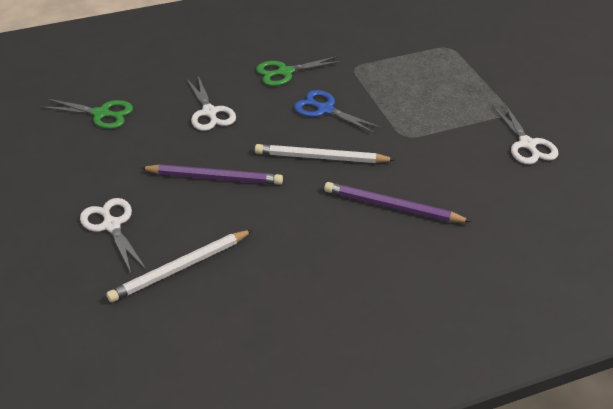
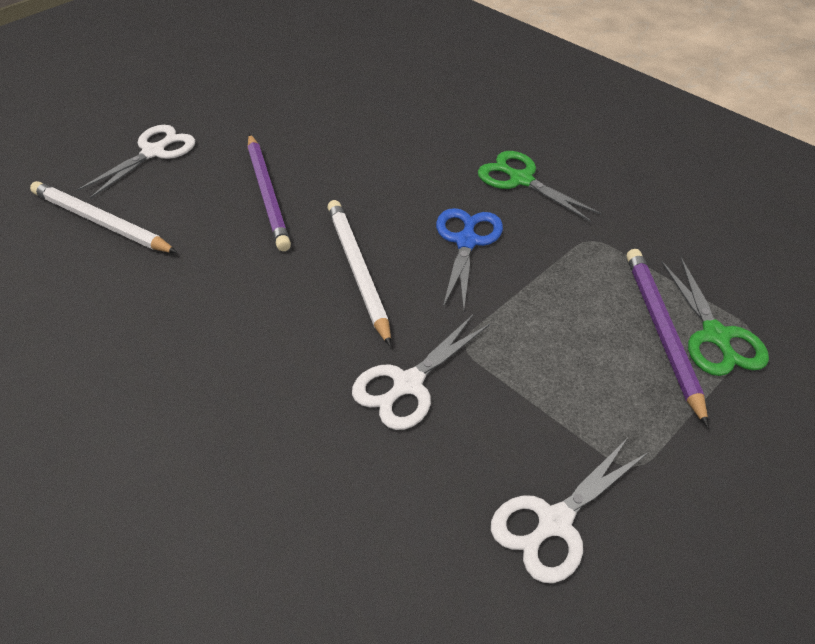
camera: 65 degrees right, 5 degrees up
green scissors [41,98,133,129] -> green scissors moved to [661,257,769,376]
white scissors [187,76,236,131] -> white scissors moved to [352,315,490,430]
purple pencil [324,182,472,222] -> purple pencil moved to [627,249,708,427]

